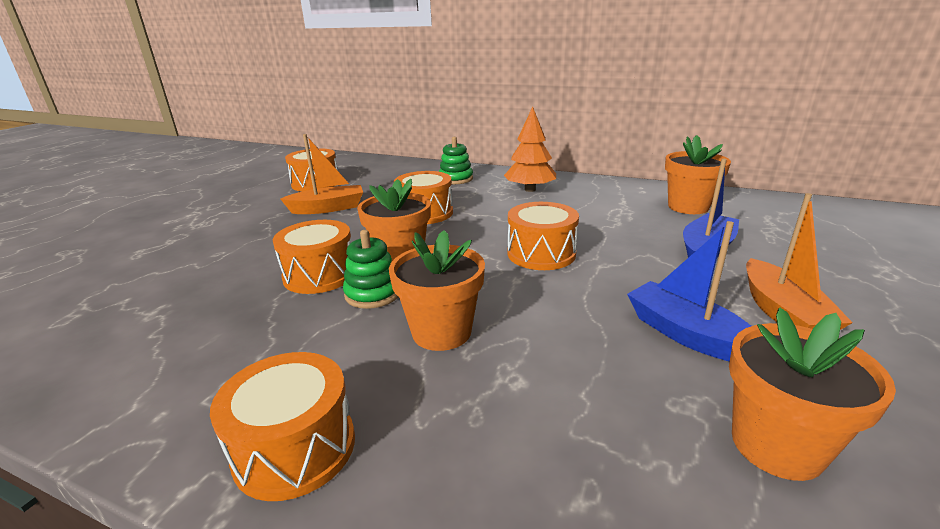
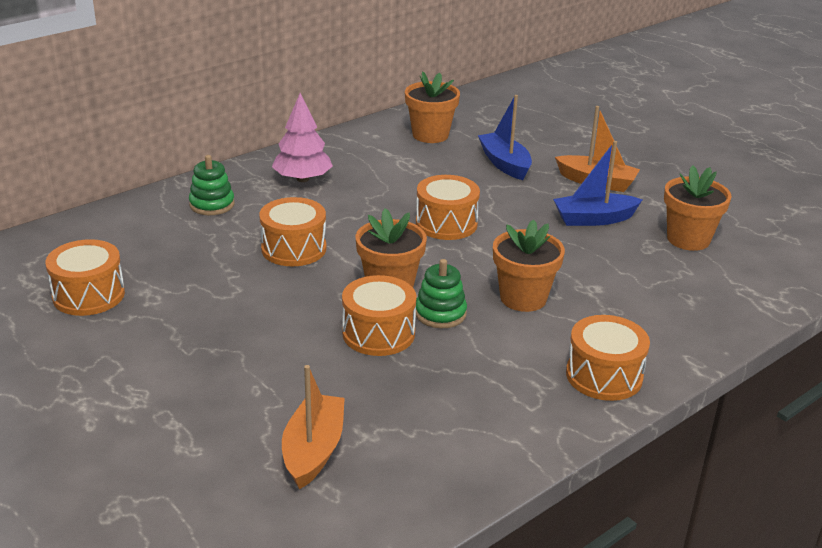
camera: 65 degrees left, 5 degrees up
orange boat [281,134,363,214] -> orange boat moved to [282,365,345,489]
orange tree [504,107,556,192] -> pink tree [272,93,333,182]

